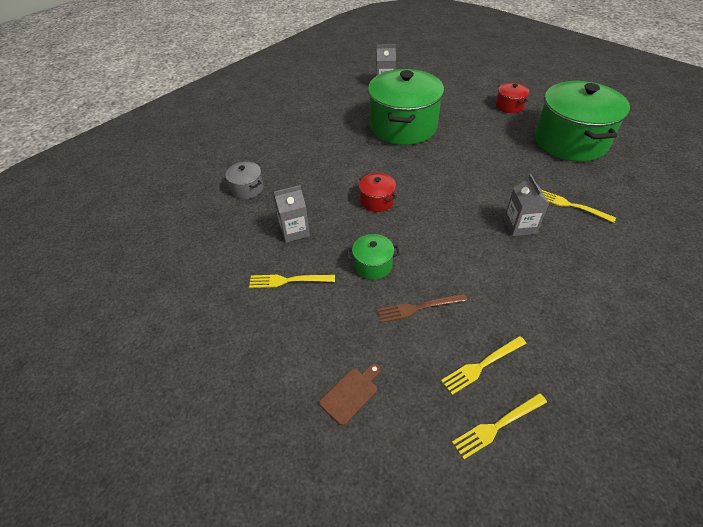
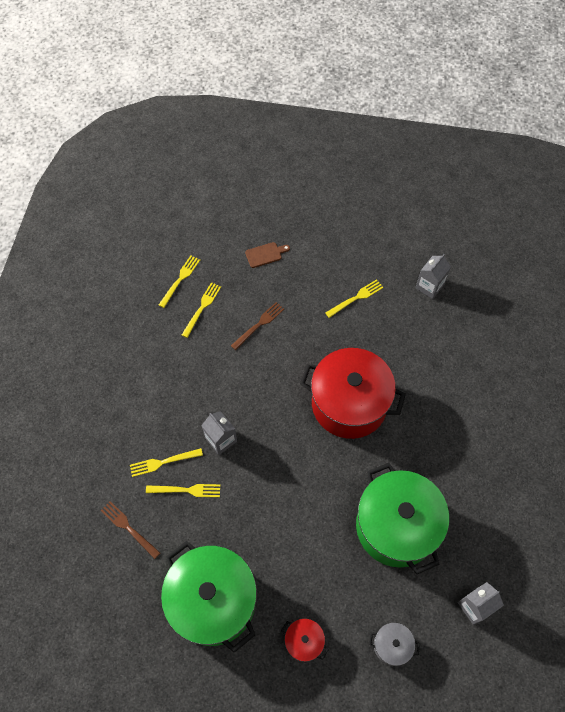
camera: 145 degrees right, 15 degrees up
grey pot [225,162,264,199] -> grey pot moved to [369,622,420,666]
grey carton [273,185,310,243] -> grey carton moved to [415,254,451,299]
brown cutting board [319,364,381,425] -> brown cutting board turned 120 degrees counterclockwise [245,242,290,268]
green pot [347,234,400,280] -> none
red pot [359,173,396,212] -> red pot [300,348,406,439], size x2.33
none -> brown fork [101,501,160,559]
none -> yellow fork [130,448,203,477]

